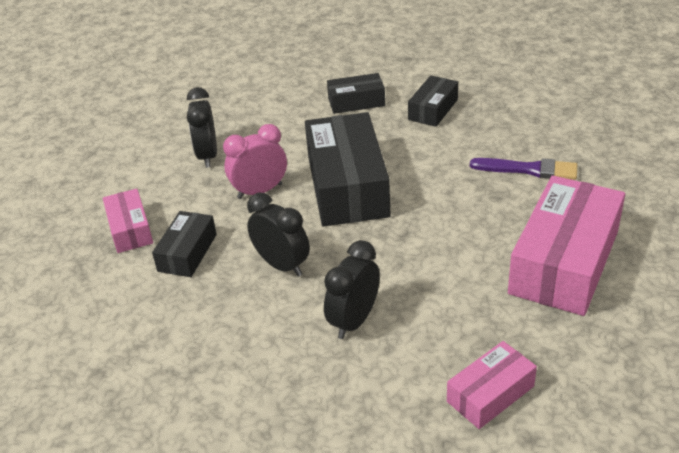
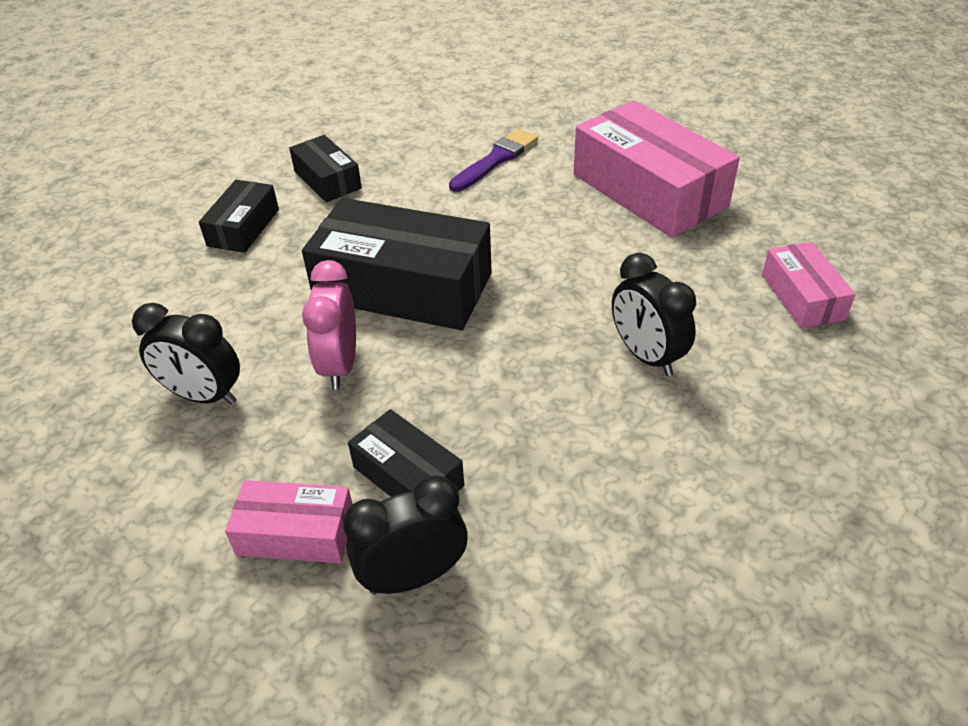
camera: 65 degrees left, 5 degrees up
black clock [247,193,310,277] -> black clock moved to [343,475,468,595]

